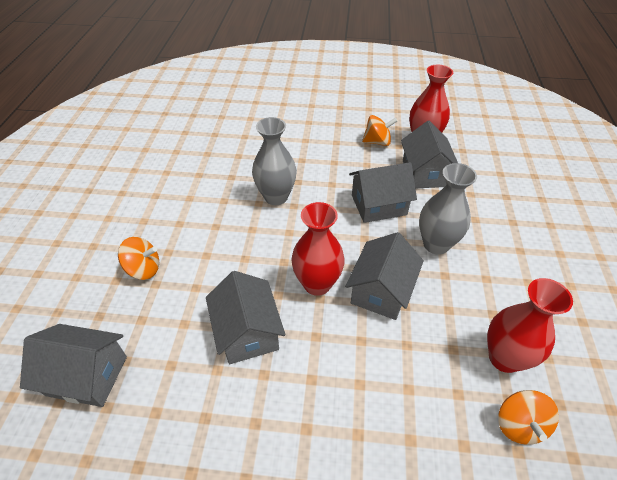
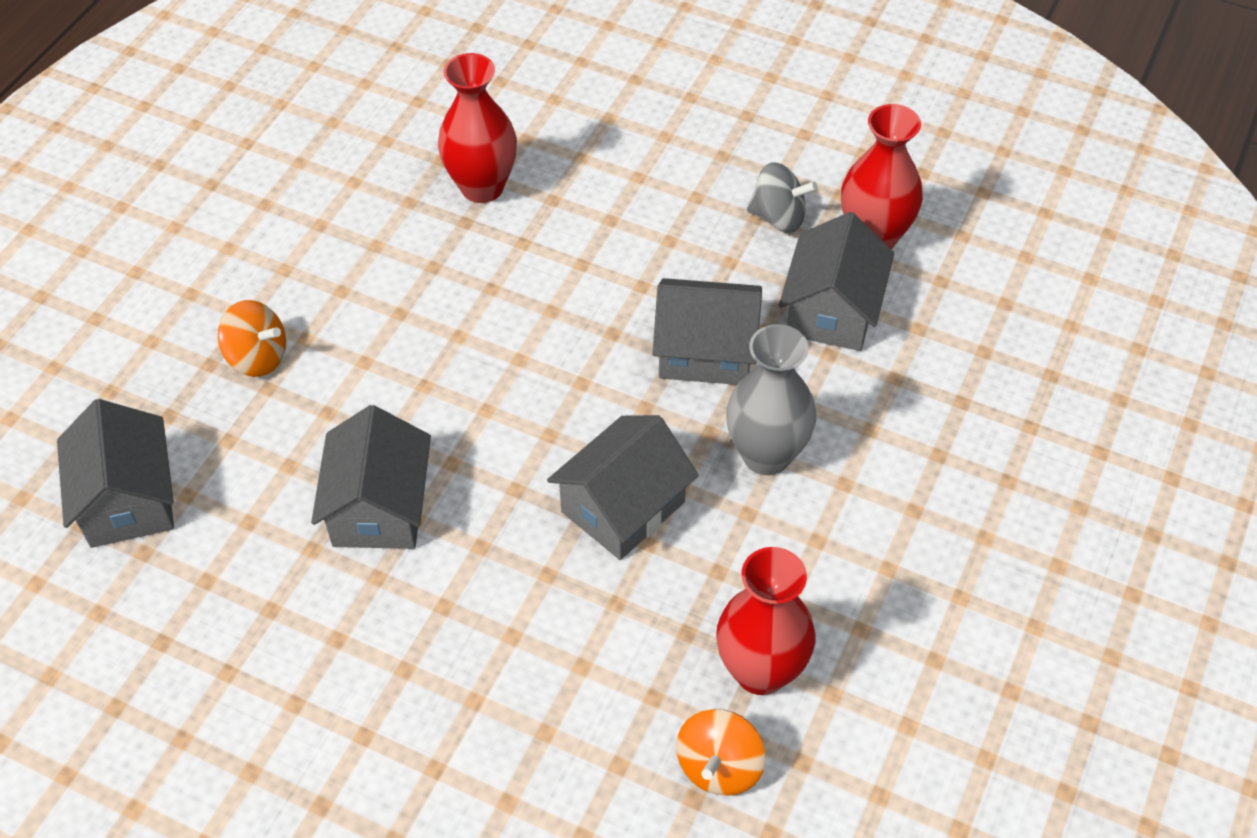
camera: 20 degrees right, 5 degrees up
grey house [20,324,127,407] -> grey house turned 45 degrees clockwise [57,399,174,548]
grey vase [252,117,297,205] -> none
red vase [291,202,345,296] -> red vase moved to [438,53,517,203]
orange spinning top [362,115,397,146] -> grey spinning top [747,162,818,233]

